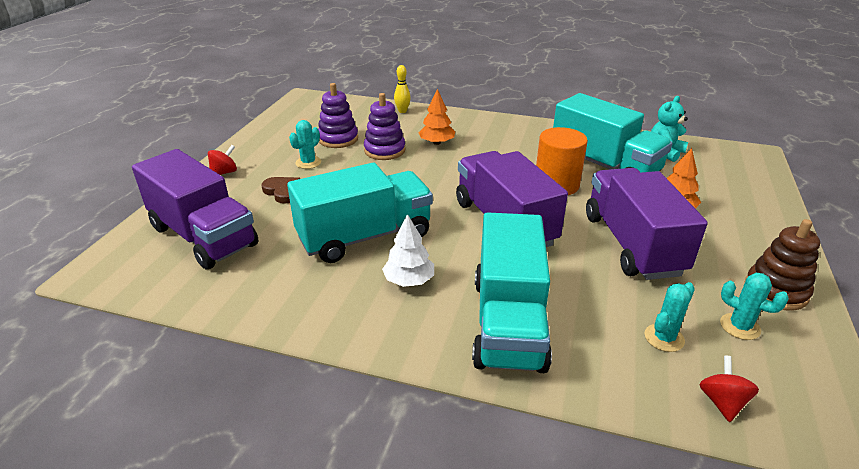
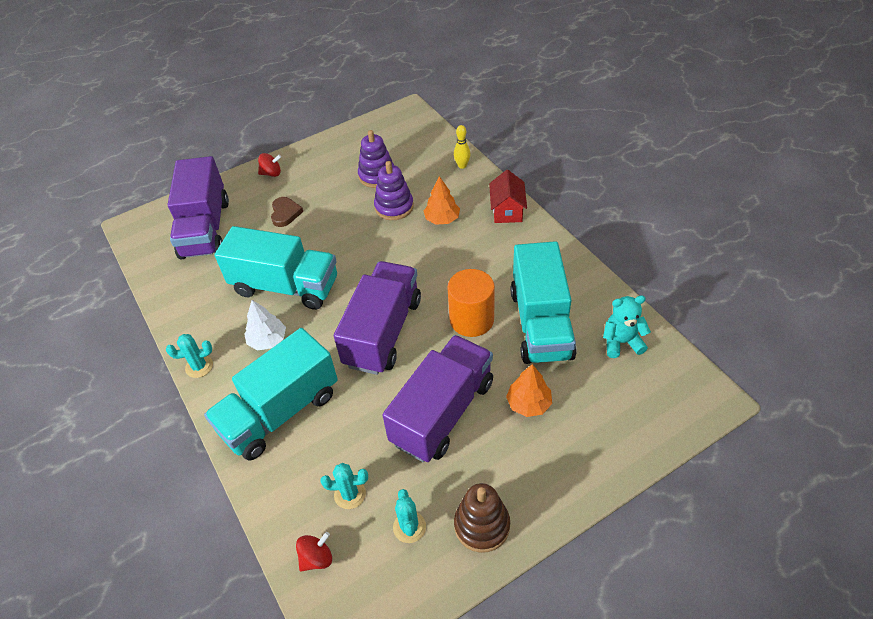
camera: 45 degrees right, 15 degrees up
turquoise cactus [289,120,321,169] -> turquoise cactus moved to [166,334,213,378]
none -> red house [489,170,527,223]

